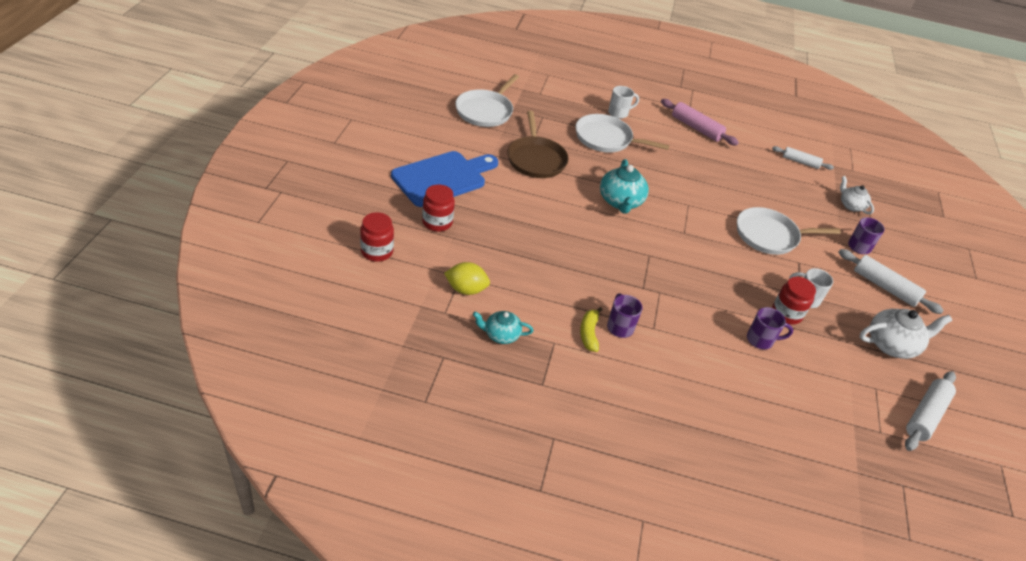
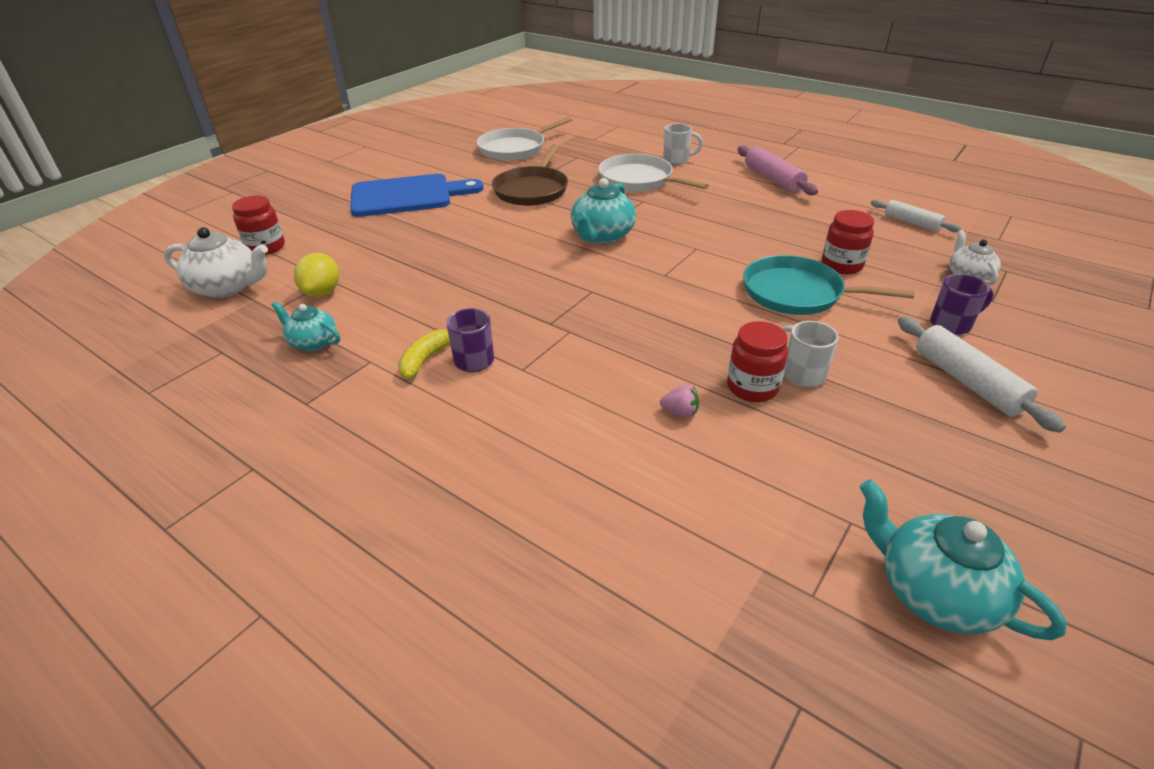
camera: 30 degrees right, 5 degrees down
red jar [422,185,455,232] -> red jar moved to [822,210,874,274]
yellow lemon [444,262,490,295] -> yellow lemon turned 60 degrees clockwise [294,253,339,297]
white pan [737,207,841,255] -> turquoise pan [743,255,915,315]
purple mug [747,307,793,350] -> pink strawberry [660,385,699,418]
white teapot [860,309,952,359] -> white teapot moved to [164,227,268,298]
white rolling pin [905,371,956,451] -> turquoise teapot [859,479,1067,640]

